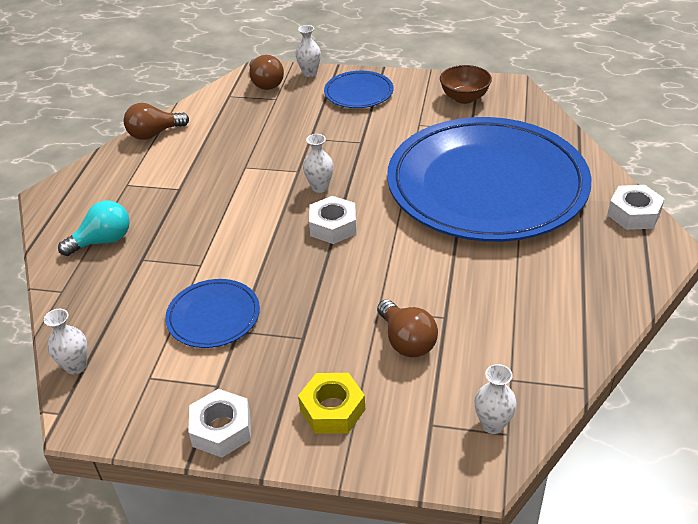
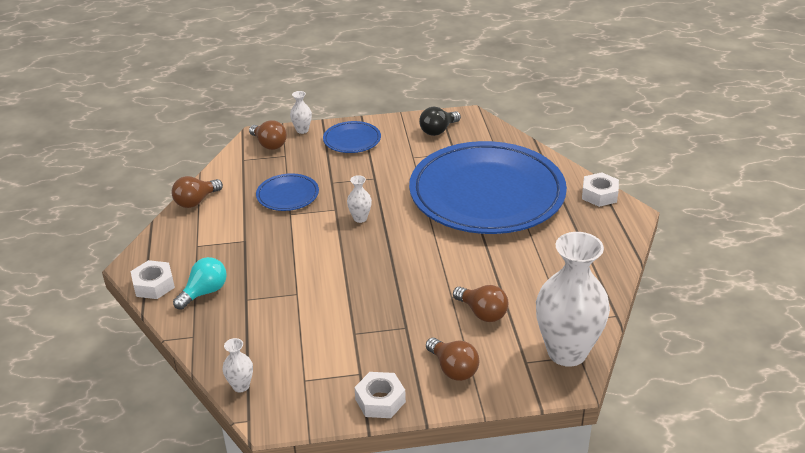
camera: 20 degrees left, 5 degrees down
blue plate [165,279,260,348] -> blue plate moved to [256,173,319,211]
yellow nut [298,373,365,434] -> brown light bulb [426,338,479,381]
white nut [309,196,356,244] -> white nut moved to [131,260,175,299]
brown bowl [440,65,492,104] -> black light bulb [419,107,461,136]
white vase [475,364,517,434] -> white vase [536,232,610,367], size x2.43

